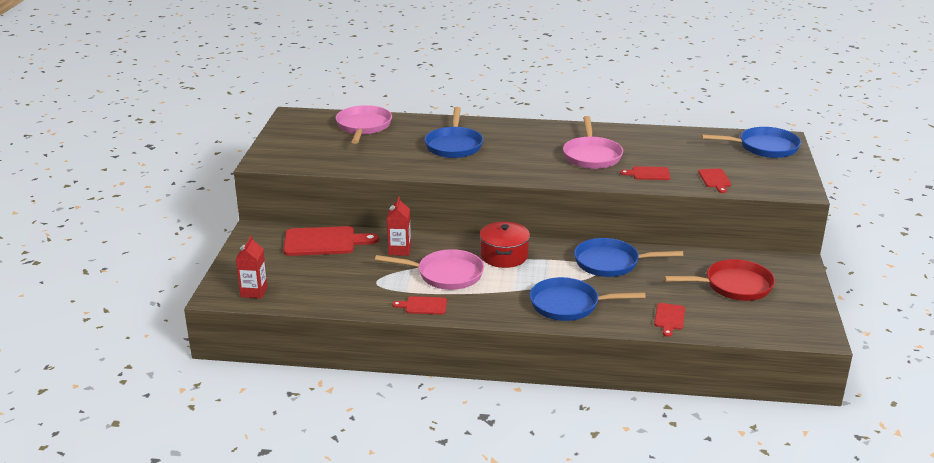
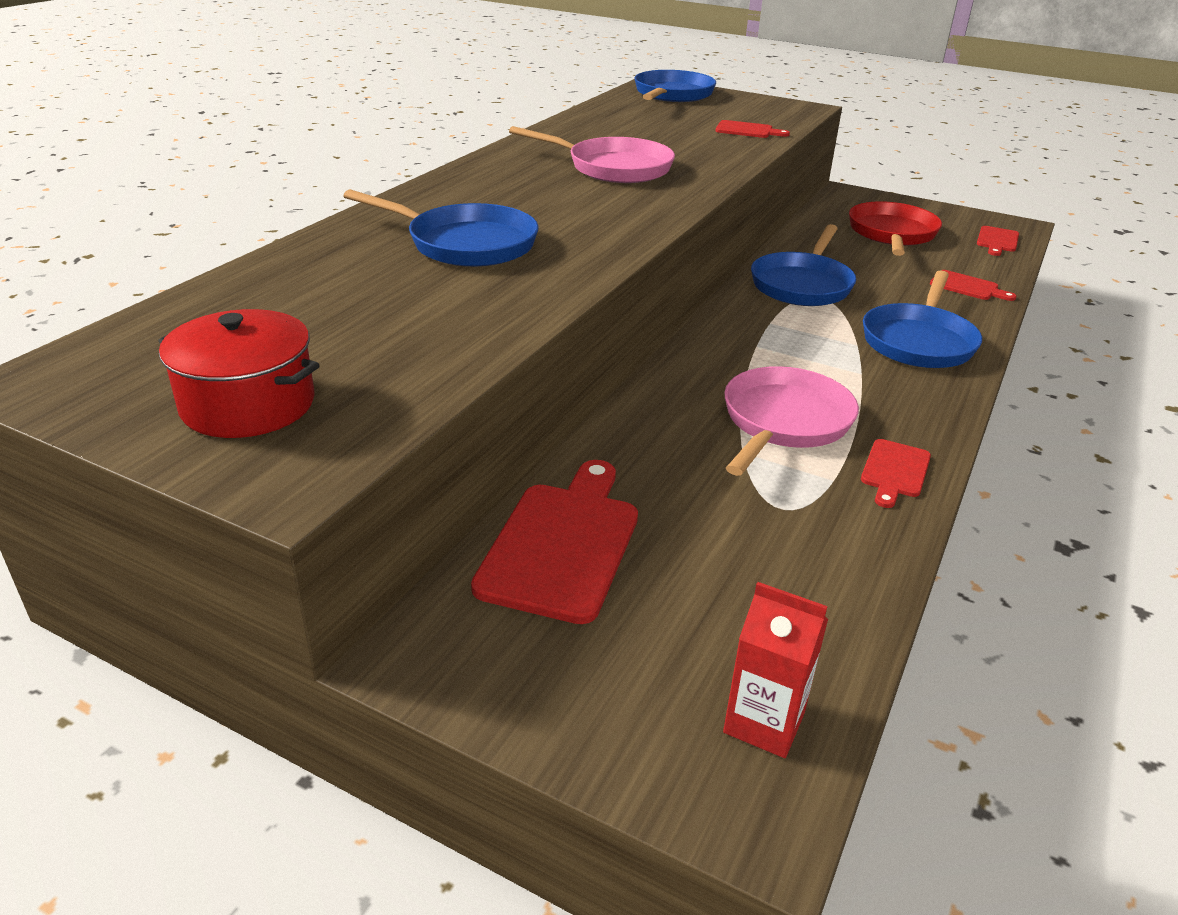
camera: 70 degrees left, 5 degrees up
pink pan [336,105,392,144] -> none
red carton [387,197,411,256] -> none
red pot [480,222,530,268] -> red pot moved to [158,309,320,438]
red cutting board [620,166,670,180] -> red cutting board moved to [977,226,1019,256]

